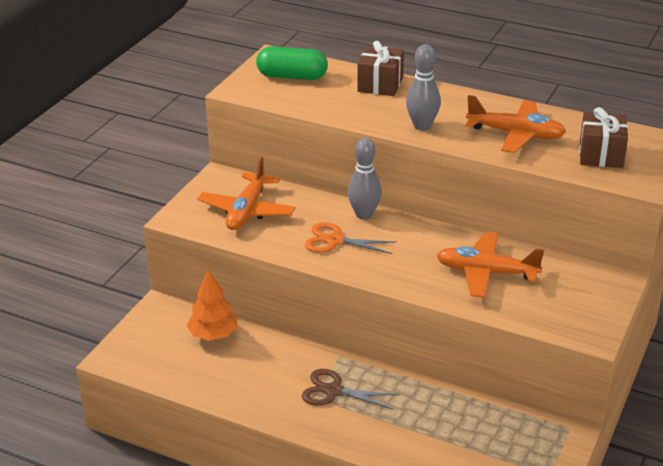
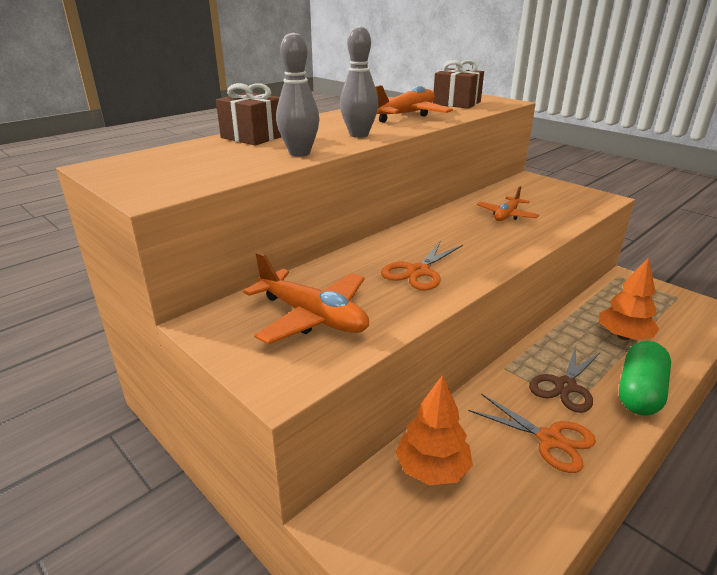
camera: 70 degrees left, 5 degrees down
green capsule [256,46,328,80] -> green capsule moved to [619,341,671,415]
grey bowling pin [348,138,382,220] -> grey bowling pin moved to [276,33,320,156]
orange plane [436,232,544,298] -> orange plane [477,186,539,221], size x0.61
none -> orange scissors [468,394,596,473]
none -> orange tree [599,257,659,340]

